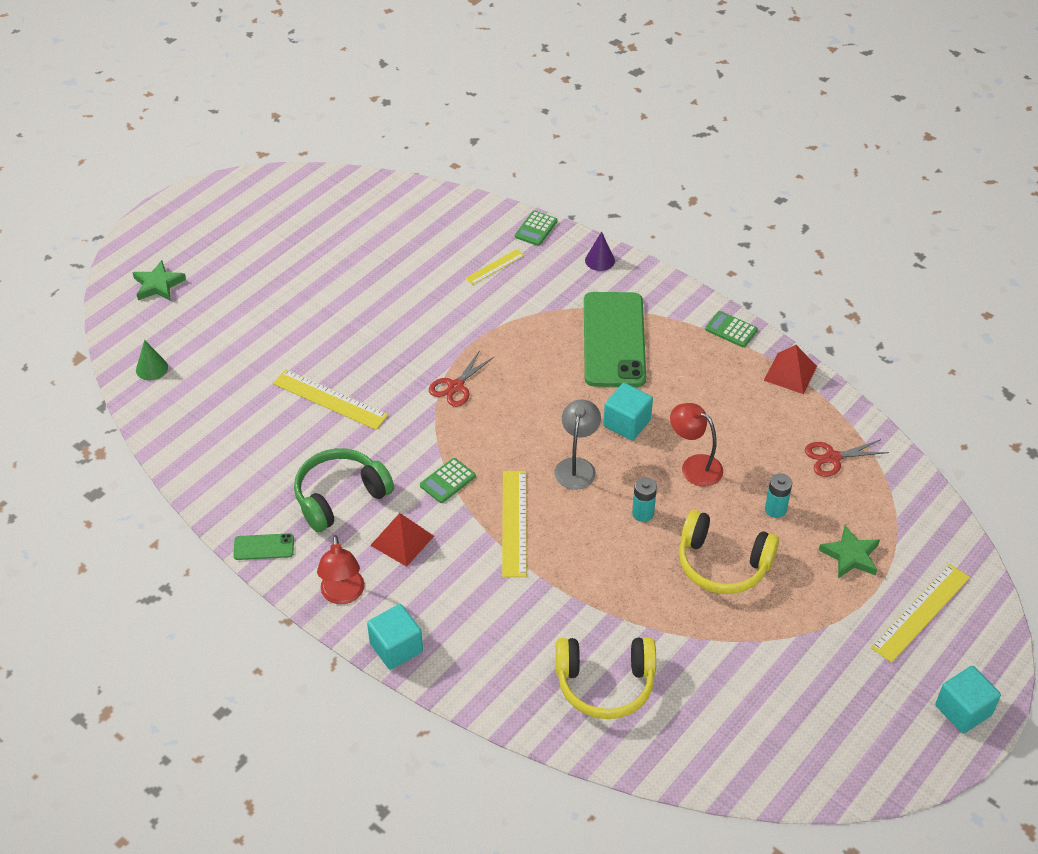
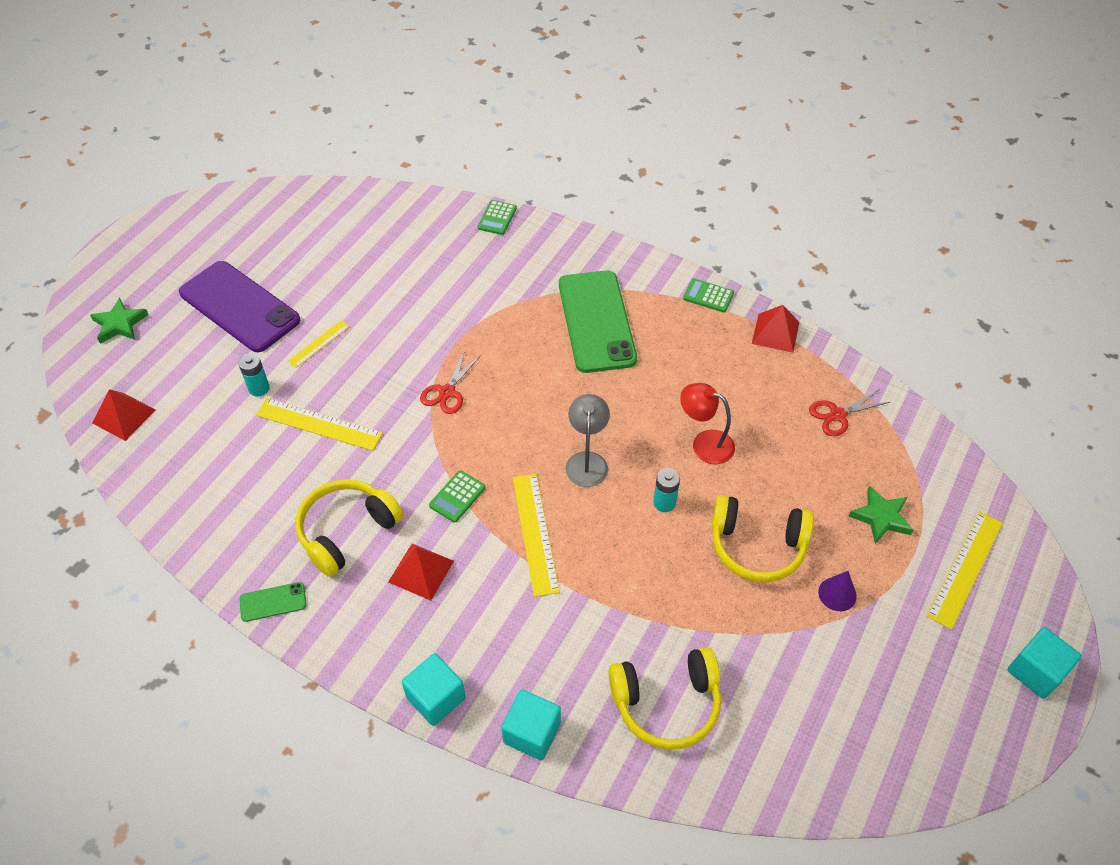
camera: 10 degrees left, 5 degrees up
green cone [136,340,168,380] -> red pyramid [92,389,156,441]
green headphones [294,448,394,532] -> yellow headphones [296,479,403,577]
red lamp [317,535,365,604] -> none
yellow ruler [465,249,524,285] -> yellow ruler moved to [288,320,350,368]
purple cone [585,231,615,271] -> purple cone moved to [818,571,857,611]
turquoise cube [603,383,653,440] -> turquoise cube moved to [501,690,561,760]
turquoise battery [765,473,792,518] -> turquoise battery moved to [238,353,270,396]
none -> purple phone [179,261,300,352]

